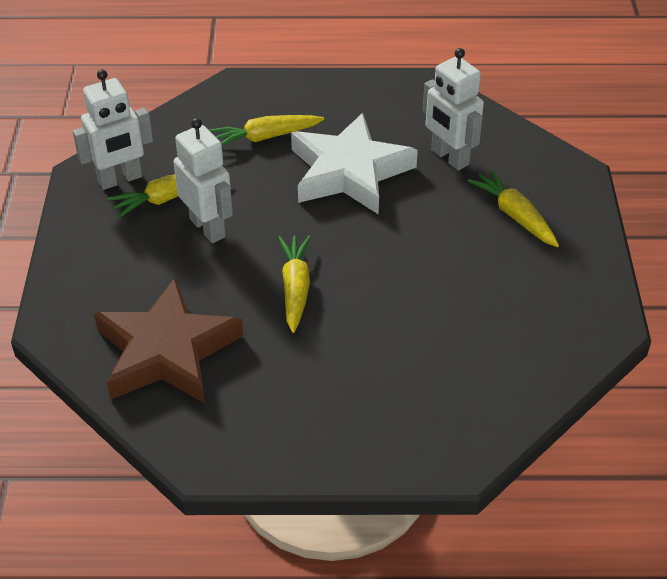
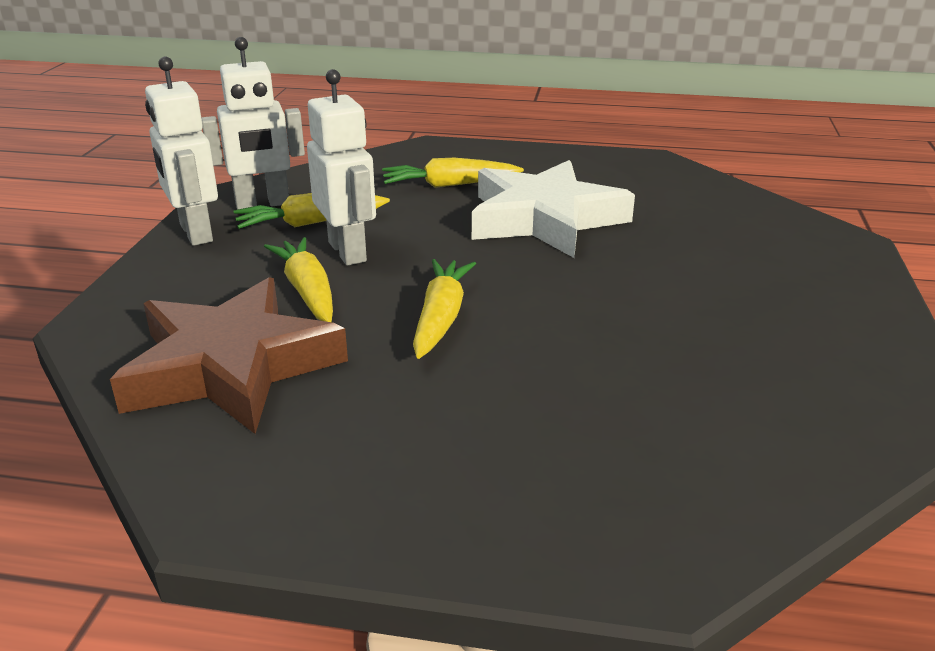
camera: 10 degrees right, 15 degrees down
white robot [423,48,484,171] -> white robot moved to [145,57,218,246]
yellow carrot [468,169,559,247] -> yellow carrot moved to [264,237,333,322]

